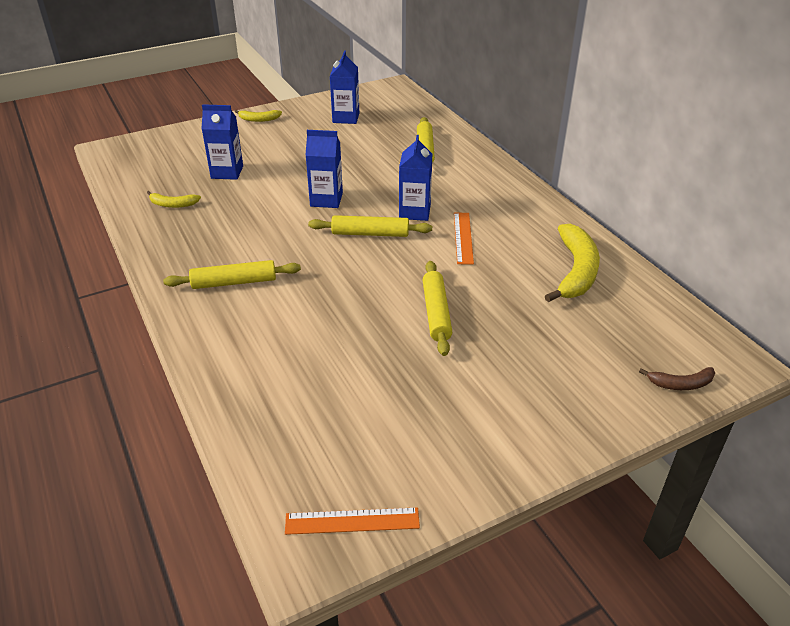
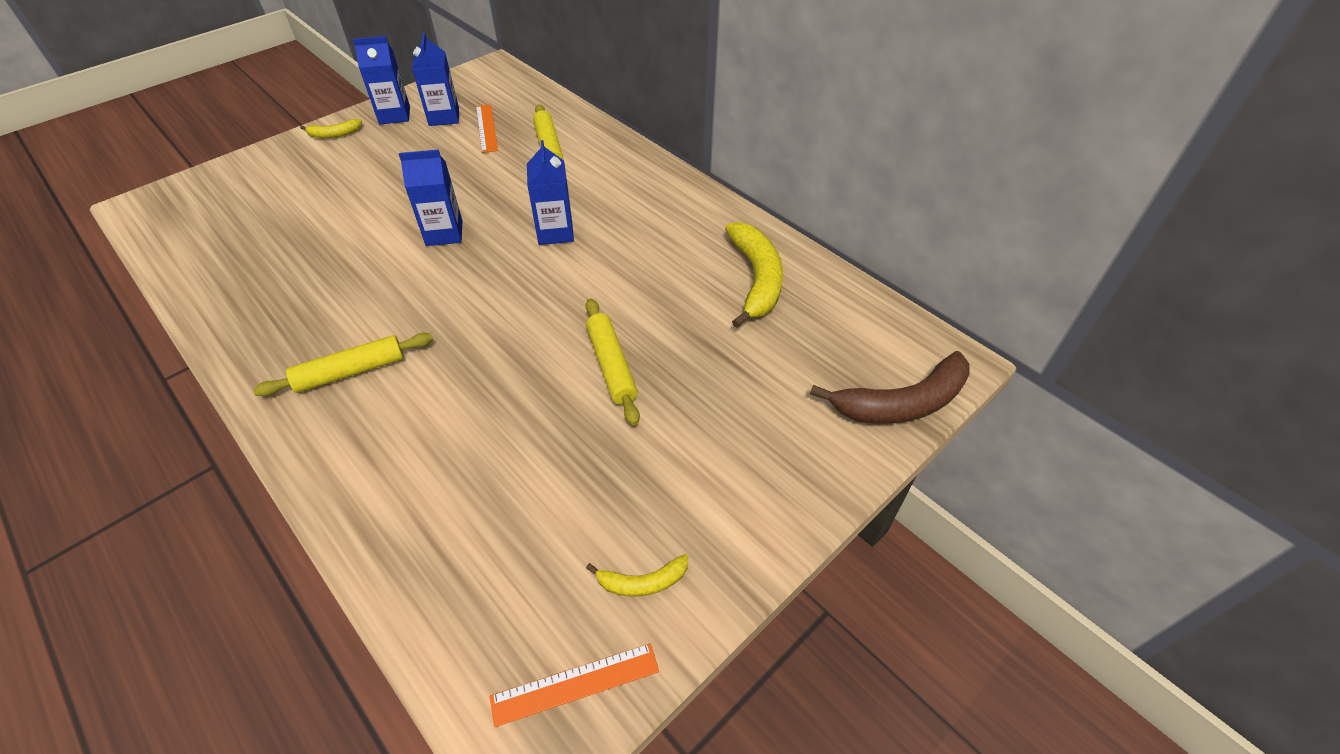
camera: 15 degrees left, 10 degrees up
yellow banana [147,191,201,208] -> yellow banana moved to [586,554,688,596]
blue carton [202,104,243,180] -> blue carton moved to [353,36,410,124]
yellow rolling pin [308,215,432,237] -> none
orange ruler [454,213,474,265] -> orange ruler moved to [476,104,498,153]
brown banana [639,367,715,390] -> brown banana [810,351,970,424], size x1.98

